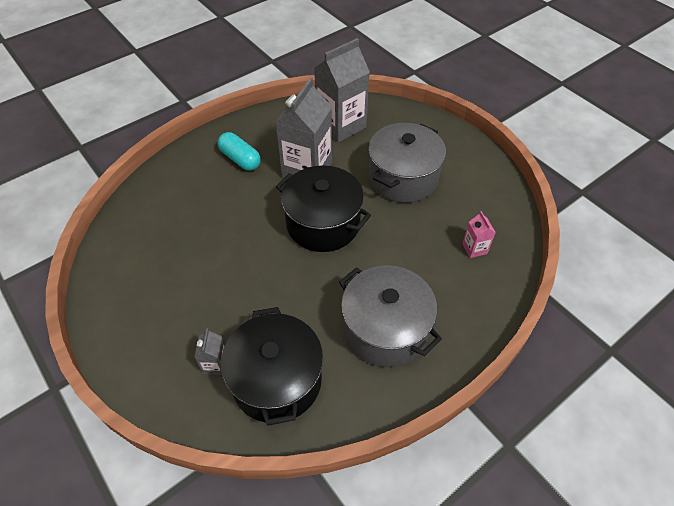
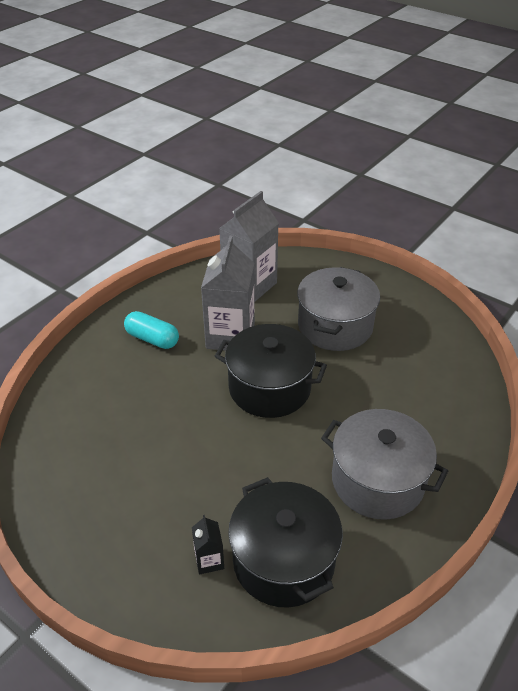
camera: 15 degrees left, 10 degrees down
grey carton [195,329,225,375] -> black carton [192,515,224,574]
pink carton [462,211,496,258] -> none

